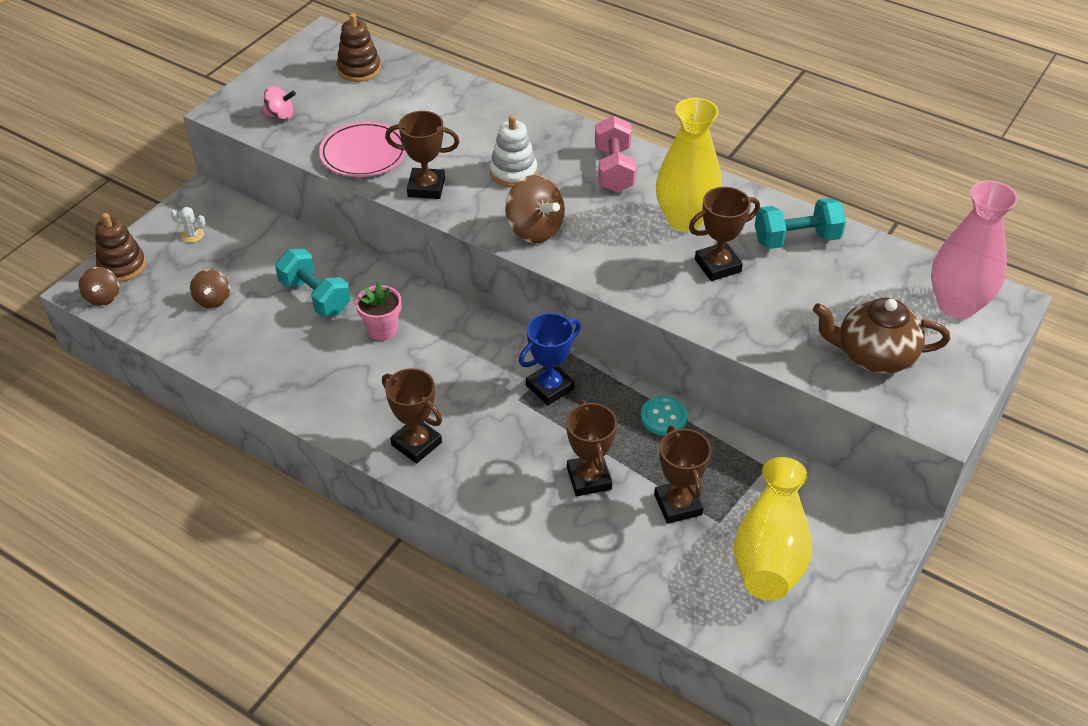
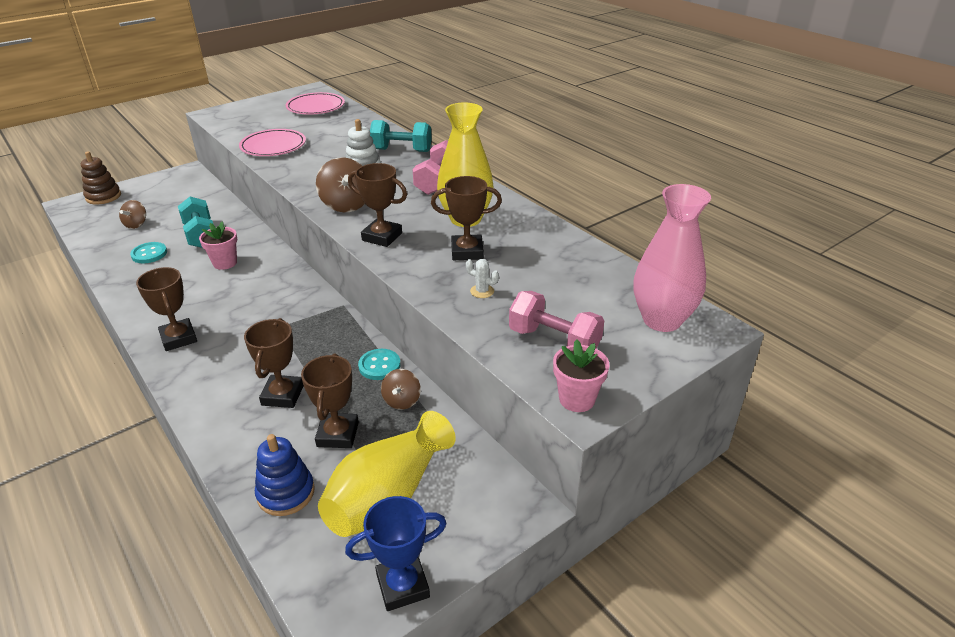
camera: 20 degrees right, 10 degrees down
brown spinning top [79,267,119,306] -> brown spinning top moved to [381,369,421,410]
white cactus [171,207,205,243] -> white cactus moved to [466,259,499,298]
pink spinning top [262,86,296,120] -> none
brown stacking toy [337,13,381,82] -> pink plate [286,92,345,115]
brown trophy [385,111,460,199] -> brown trophy moved to [348,163,407,247]
blue trophy [519,313,581,405] -> blue trophy moved to [345,496,447,611]
turquoise dumbbell [755,198,846,249] -> turquoise dumbbell moved to [370,120,432,152]
brown teapot [813,298,950,374] -> pink dumbbell [509,291,604,348]
none -> turquoise button [130,242,167,263]
none -> blue stacking toy [255,434,315,516]
none -> pink flower pot [553,339,609,412]

